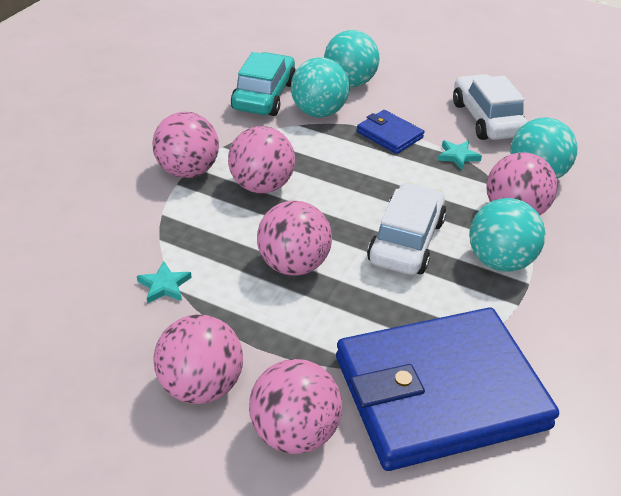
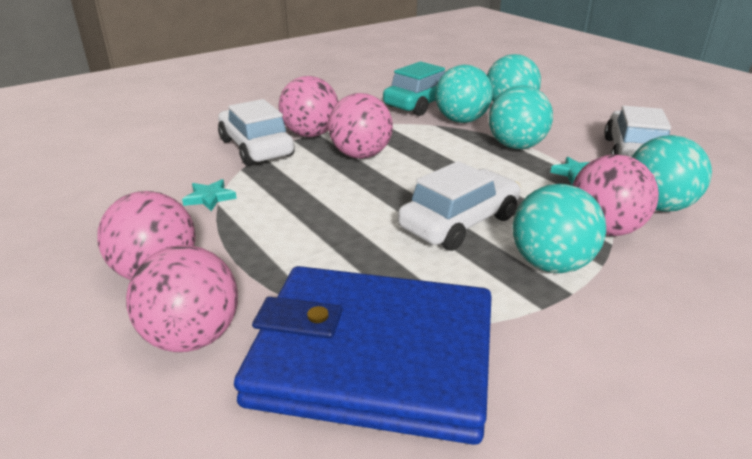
camera: 30 degrees right, 10 degrees down
pink ball [257,200,332,276] -> none
blue wallet [357,110,424,154] -> turquoise ball [489,86,553,149]
none -> white car [218,99,295,166]

